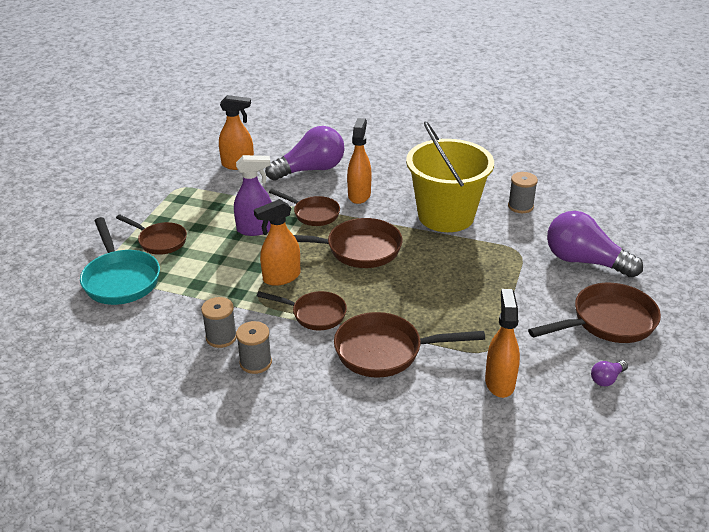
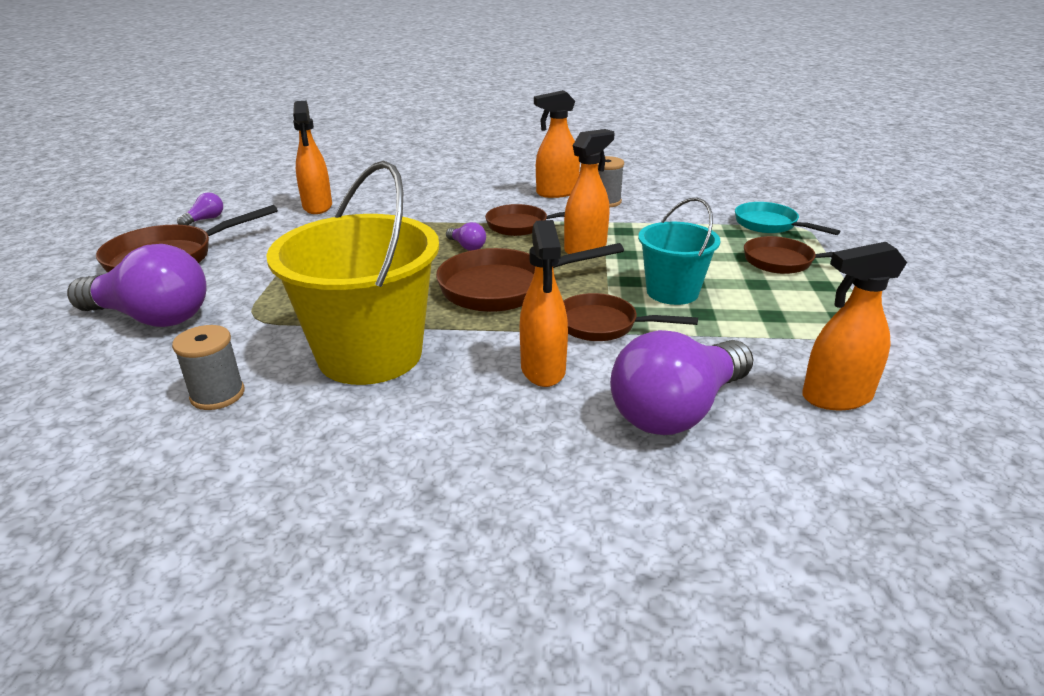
camera: 165 degrees right, 5 degrees down
turquoise pan [80,217,160,305] -> turquoise pan [735,202,841,235], size x0.66
purple spray bottle [234,155,272,236] -> turquoise bucket [638,198,721,305]
grey spool [236,321,272,374] -> orange spray bottle [534,90,580,198]
brown pan [334,312,485,378] -> none
none -> purple light bulb [446,222,486,251]

